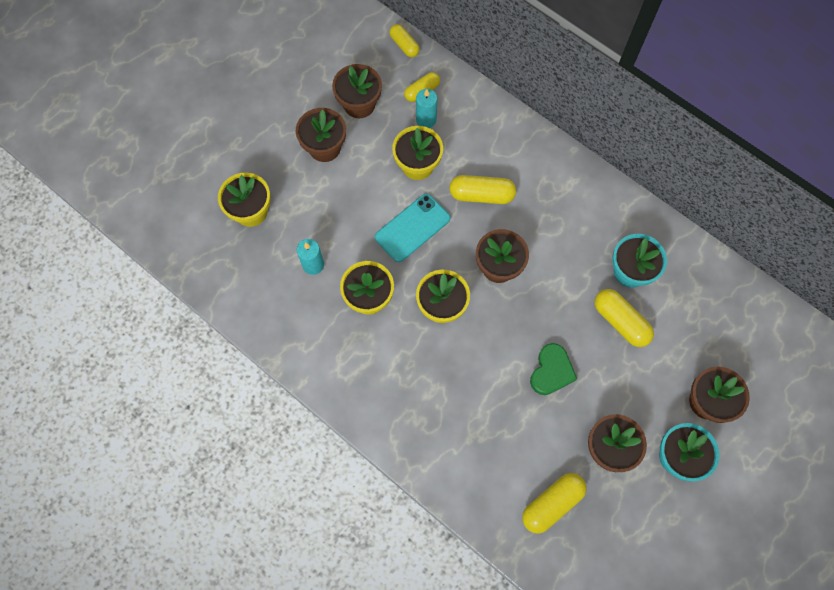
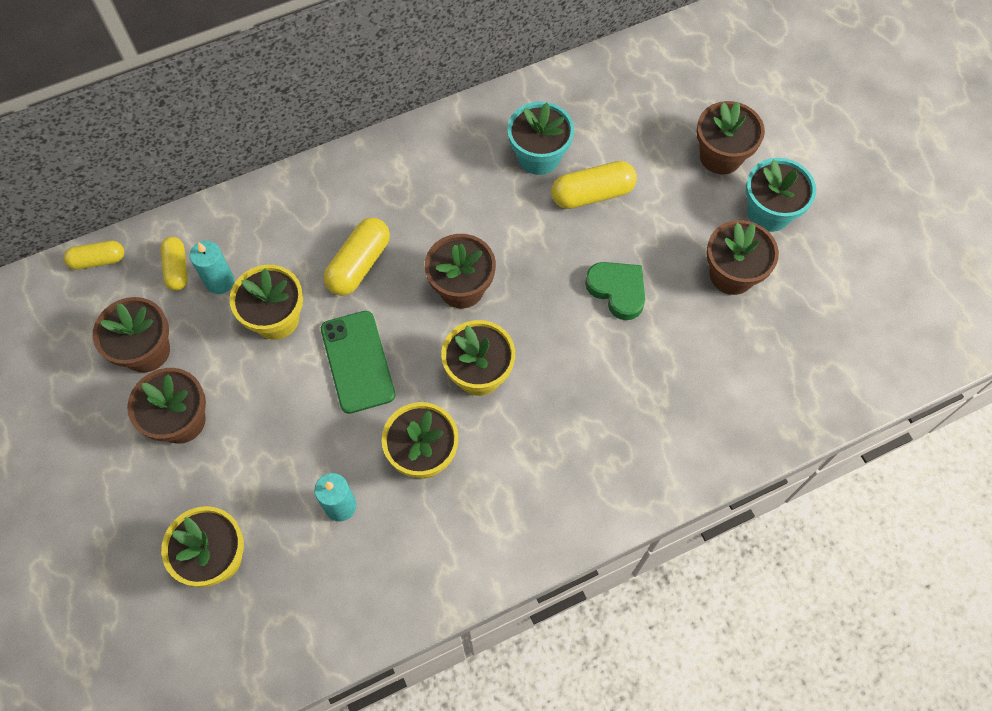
camera: 65 degrees left, 5 degrees down
turquoise phone [375,194,450,262] -> green phone [321,311,395,414]
yellow capsule [522,473,587,534] -> none

